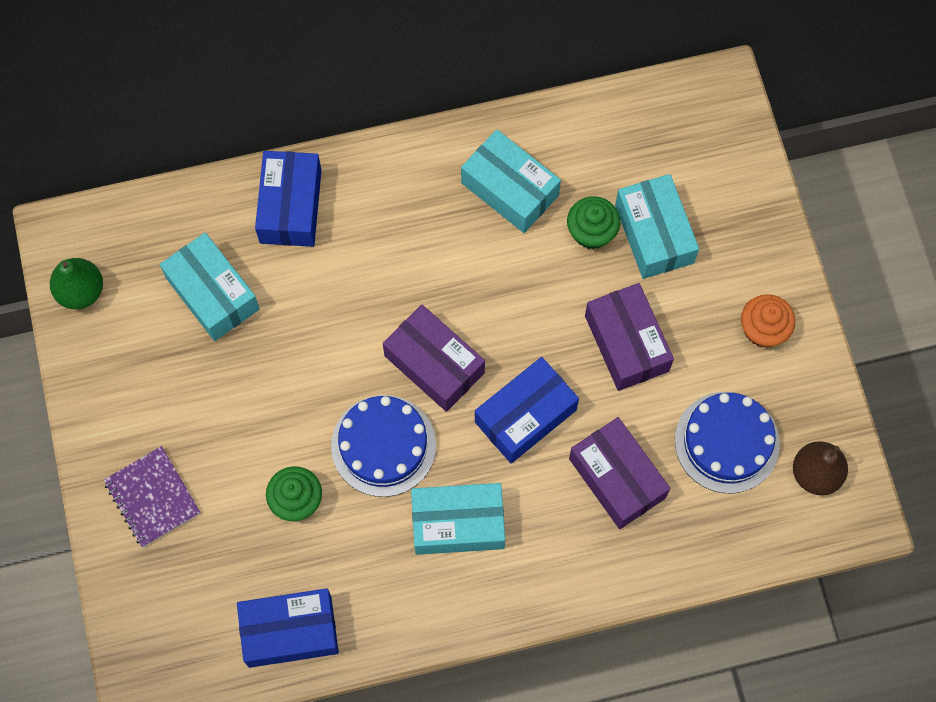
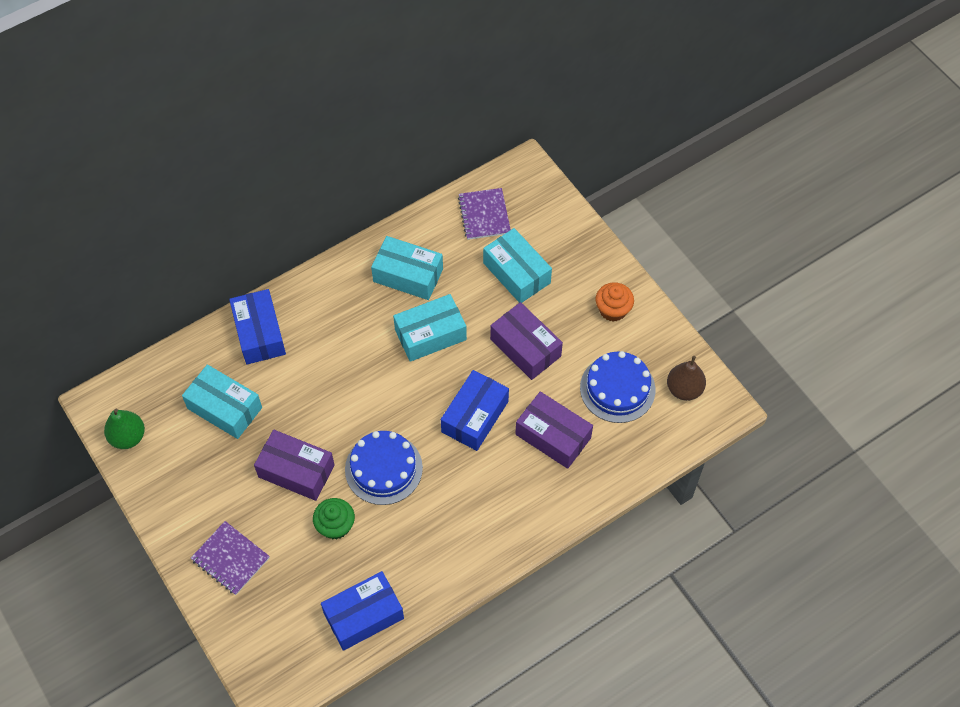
camera: 20 degrees left, 10 degrees down
purple box [383,304,485,412] -> purple box moved to [254,430,335,501]
turquoise box [411,483,505,555] -> turquoise box moved to [393,294,467,362]
green cupcake [567,196,620,249] -> none
none -> purple notebook [458,188,511,240]

